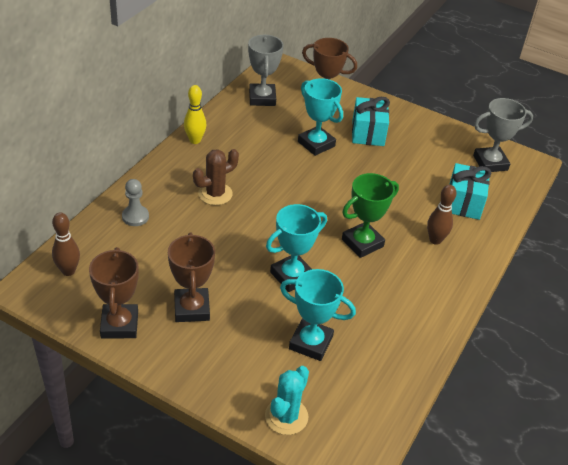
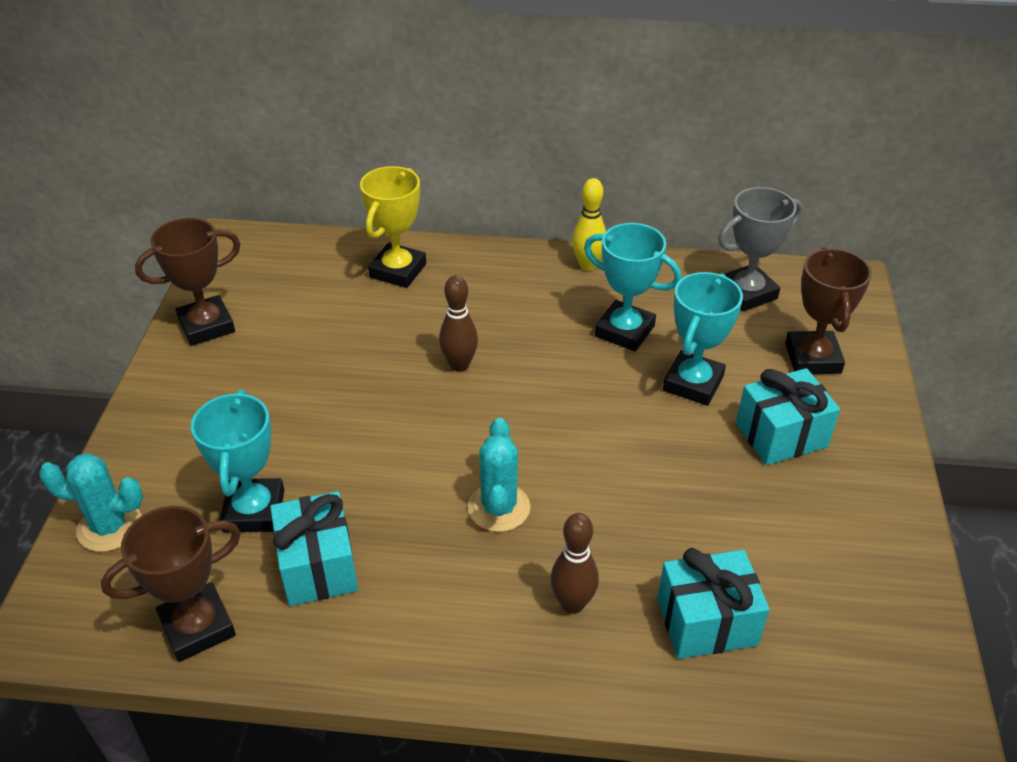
camera: 70 degrees right, 0 degrees up
brown bowling pin [52,212,80,276] -> brown bowling pin moved to [439,275,478,372]
grey pawn [122,179,149,226] -> yellow trophy [360,166,426,288]
brown trophy [168,232,215,322] -> brown trophy moved to [101,506,241,662]
brown cactus [193,149,239,205] -> none
turquoise trophy [266,204,327,292] -> turquoise trophy moved to [584,223,681,351]
green trophy [342,173,399,258] -> turquoise cactus [468,418,530,532]
grey trophy [473,98,533,172] -> none
none -> turquoise gift [270,491,358,606]

